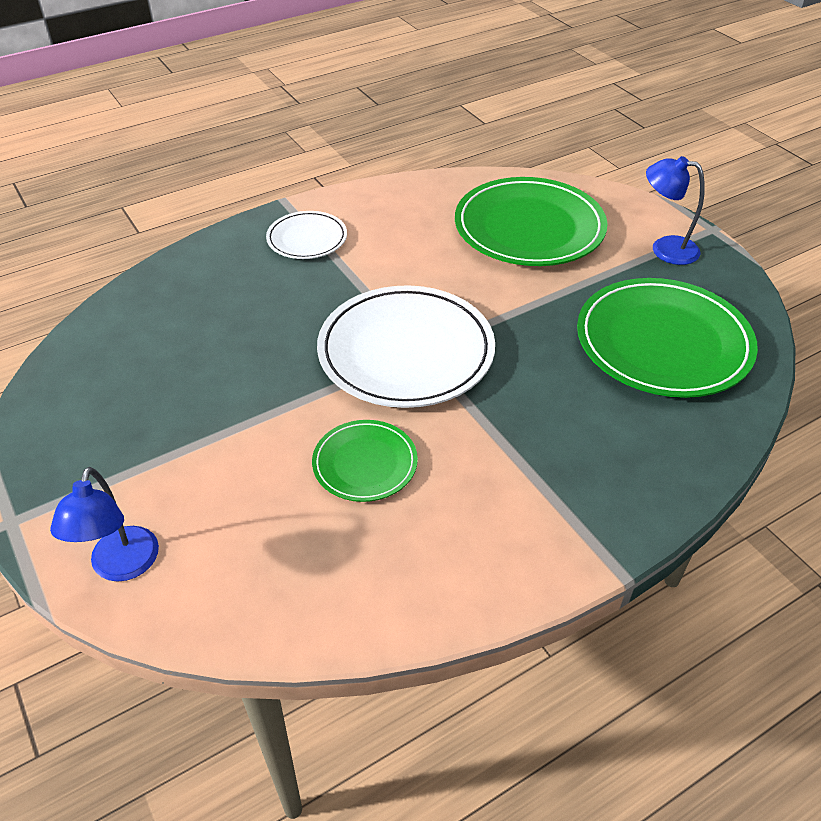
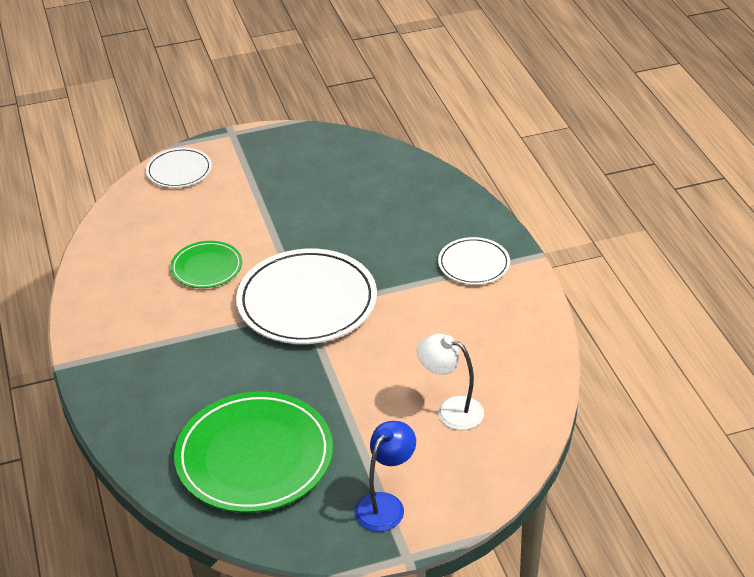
camera: 105 degrees right, 5 degrees down
blue lamp [50,467,159,582] -> white plate [146,148,212,188]
green plate [455,177,608,266] -> white lamp [417,334,484,430]

